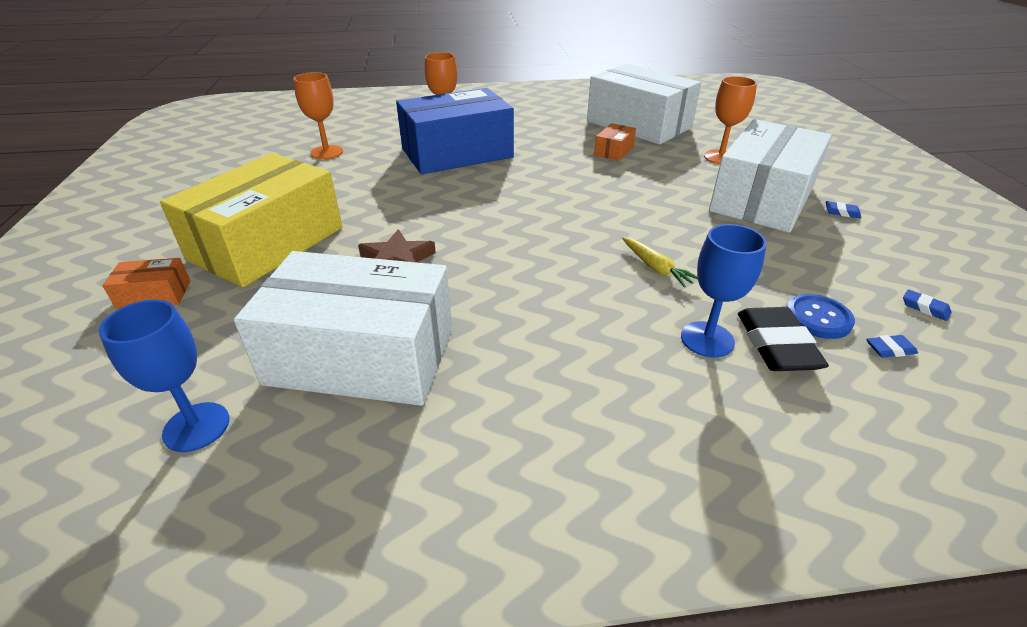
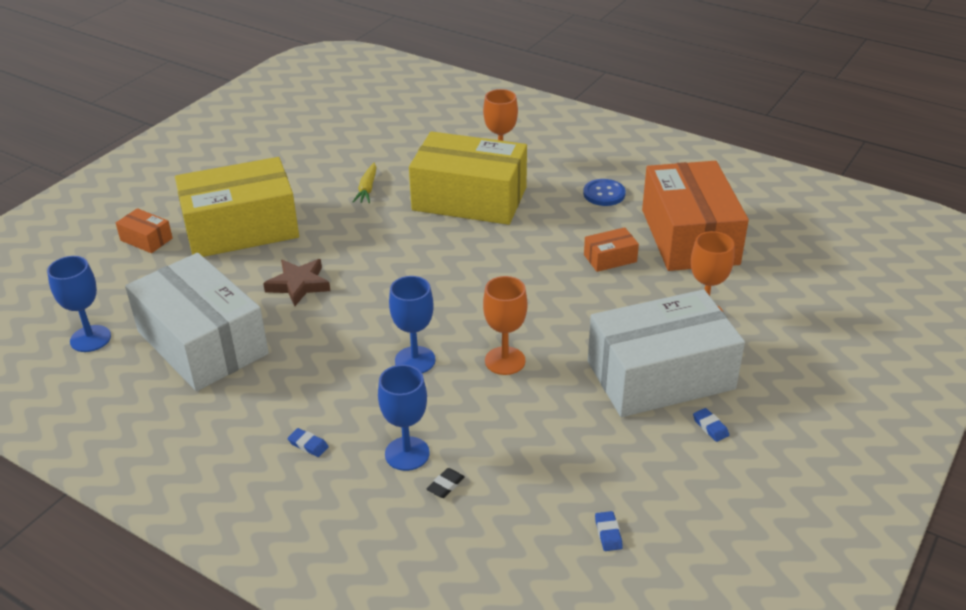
camera: 40 degrees right, 0 degrees up
orange goblet [294,72,343,159] -> orange goblet moved to [483,276,527,375]
blue box [396,88,514,174] -> yellow box [409,131,527,225]
white box [587,64,701,145] -> orange box [642,161,749,271]
yellow carrot [622,237,698,288] -> yellow carrot moved to [353,163,377,203]
black eraser [738,307,829,371] -> black eraser [427,468,465,498], size x0.45
blue button [786,294,855,339] -> blue button moved to [583,179,626,206]
blue eraser [866,335,918,358] -> blue eraser moved to [288,428,329,457]
none -> blue goblet [389,276,436,373]

